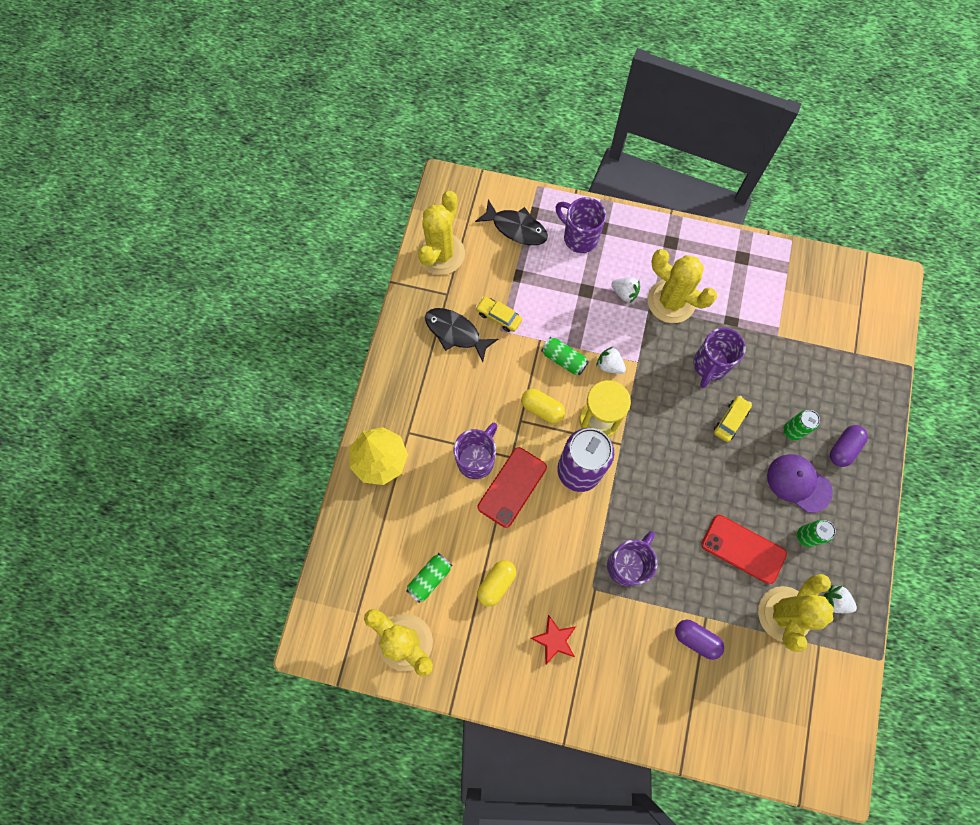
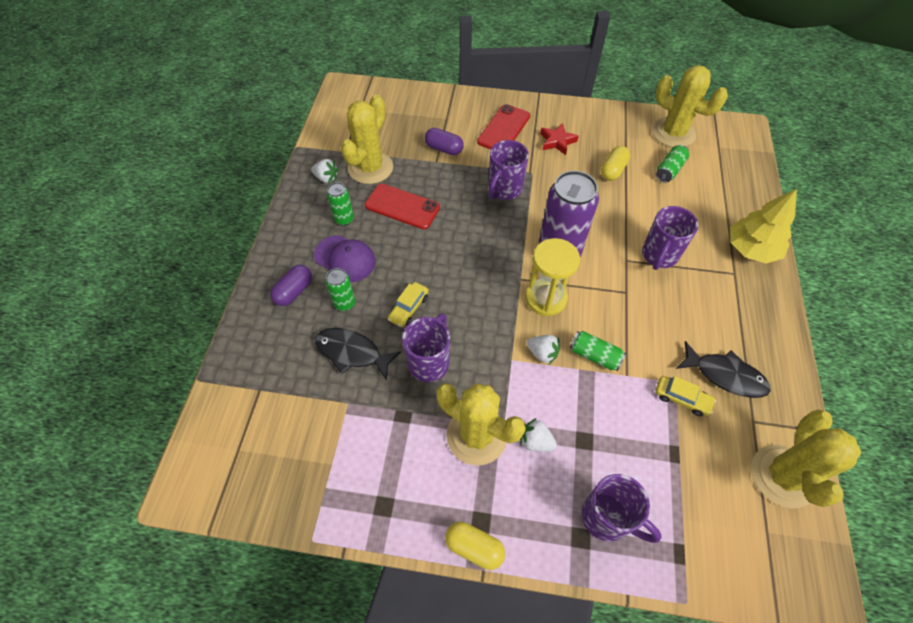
camera: 175 degrees right, 15 degrees down
black fish [475,199,548,245] -> black fish moved to [315,328,401,380]
red phone [478,447,547,528] -> red phone moved to [477,104,530,149]
yellow capsule [521,389,565,423] -> yellow capsule moved to [445,522,505,570]

